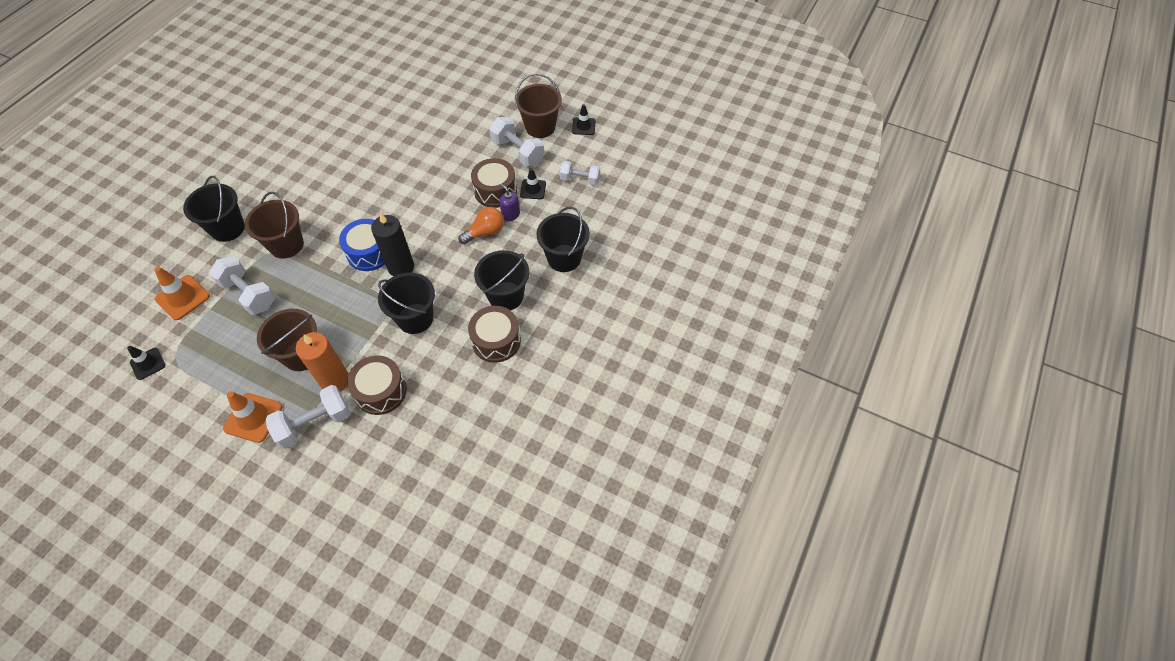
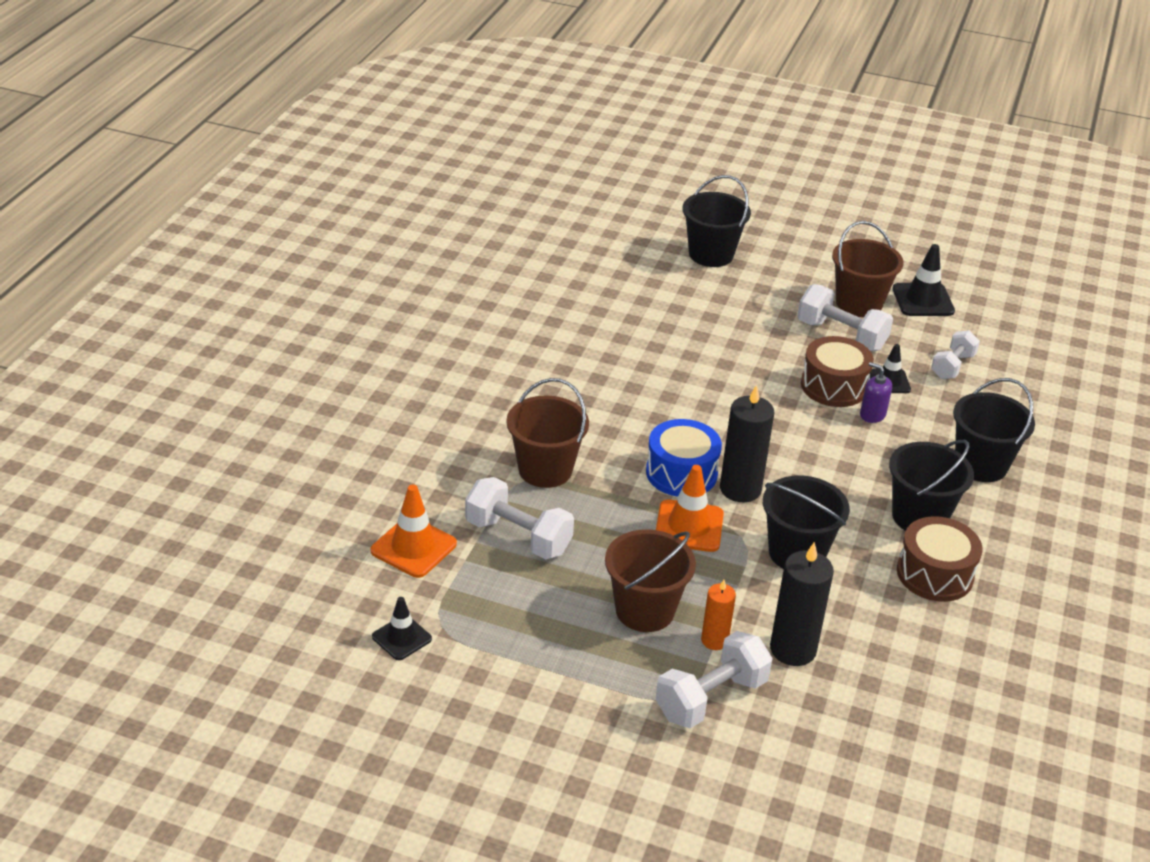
camera: 10 degrees left, 20 degrees down
black bucket [183,176,245,242] -> black bucket moved to [682,175,751,267]
orange traffic cone [223,391,283,443] -> orange traffic cone moved to [656,465,724,552]
orange candle [296,332,349,392] -> orange candle [701,580,736,650], size x0.59
brown drum [347,355,407,415] -> black candle [770,542,834,666]
orange light bulb [458,207,504,245] -> none
white dumbbell [560,161,600,185] -> white dumbbell turned 60 degrees counterclockwise [931,330,980,379]
black traffic cone [572,104,596,135] -> black traffic cone [892,244,955,316], size x1.54

